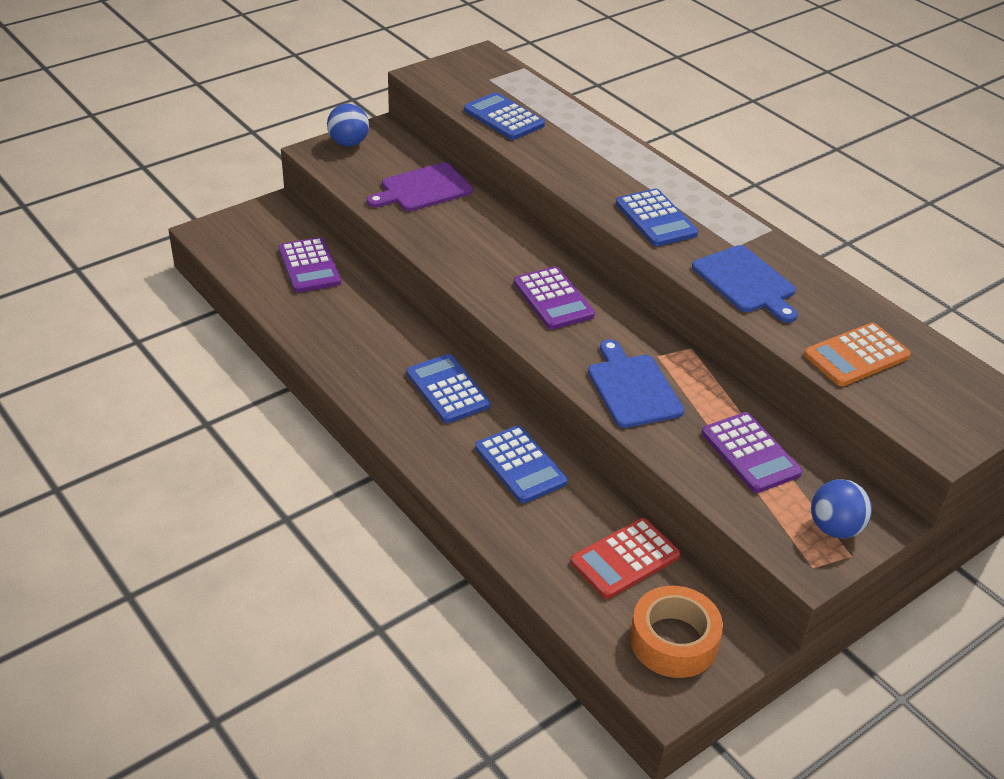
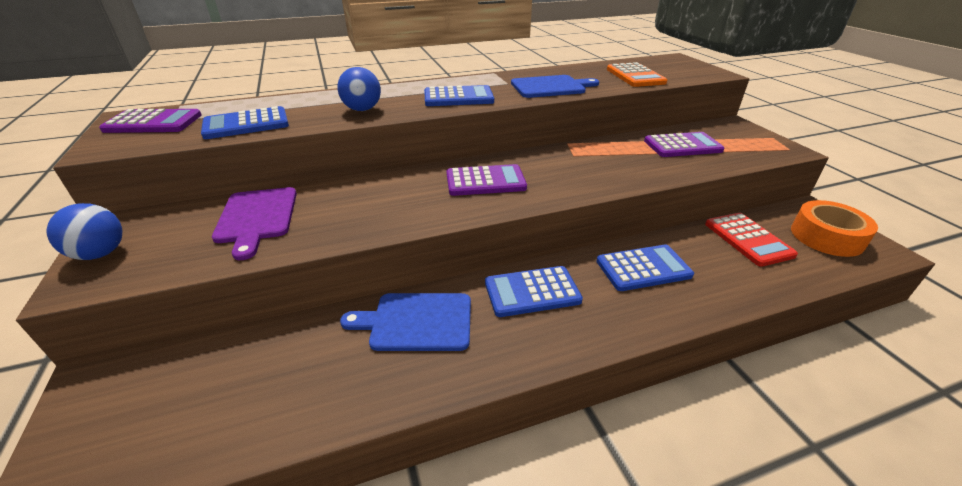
camera: 70 degrees left, 5 degrees down
purple calculator [279,237,341,293] -> purple calculator moved to [99,109,201,133]
blue cutting board [588,339,684,428] -> blue cutting board moved to [340,293,471,351]
blue ball [811,479,872,538] -> blue ball moved to [337,67,381,111]

